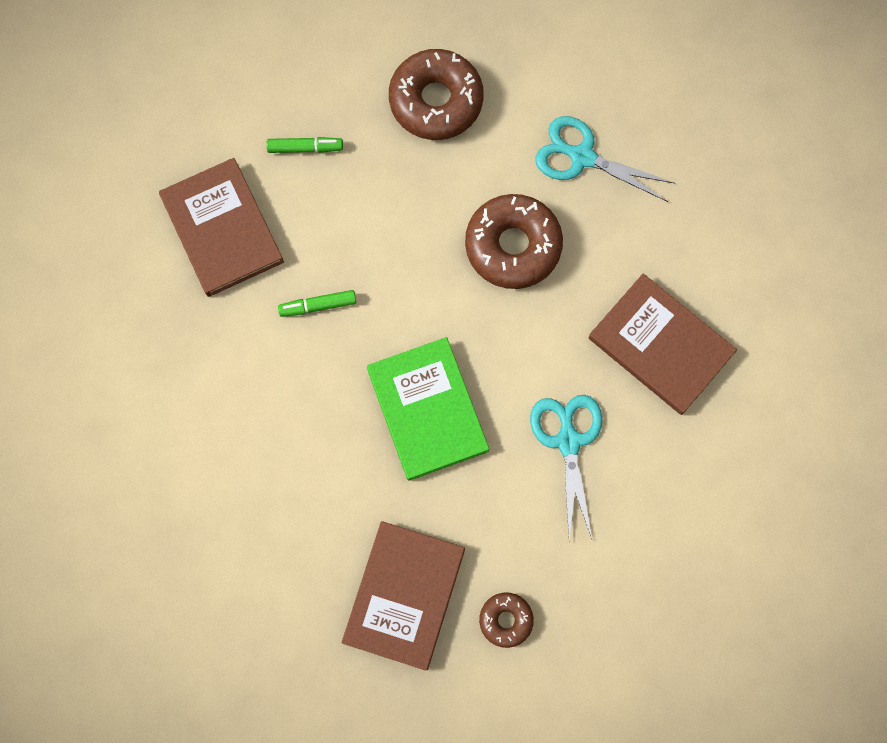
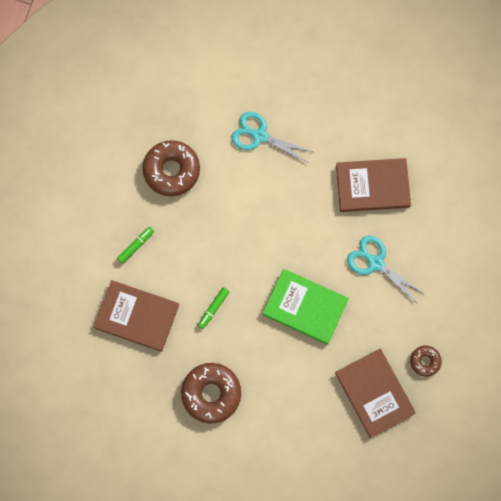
camera: 45 degrees left, 0 degrees up
brown donut [465,194,563,289] -> brown donut moved to [181,363,241,424]
turquoise scissors [535,116,676,202] -> turquoise scissors turned 45 degrees clockwise [231,112,313,163]

